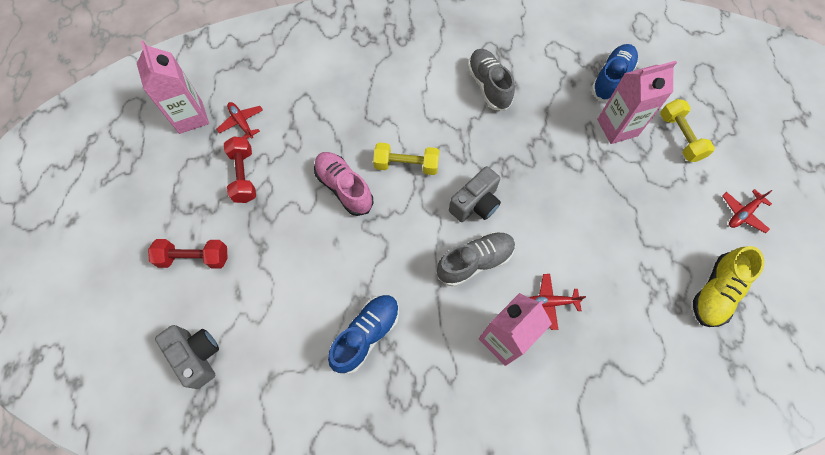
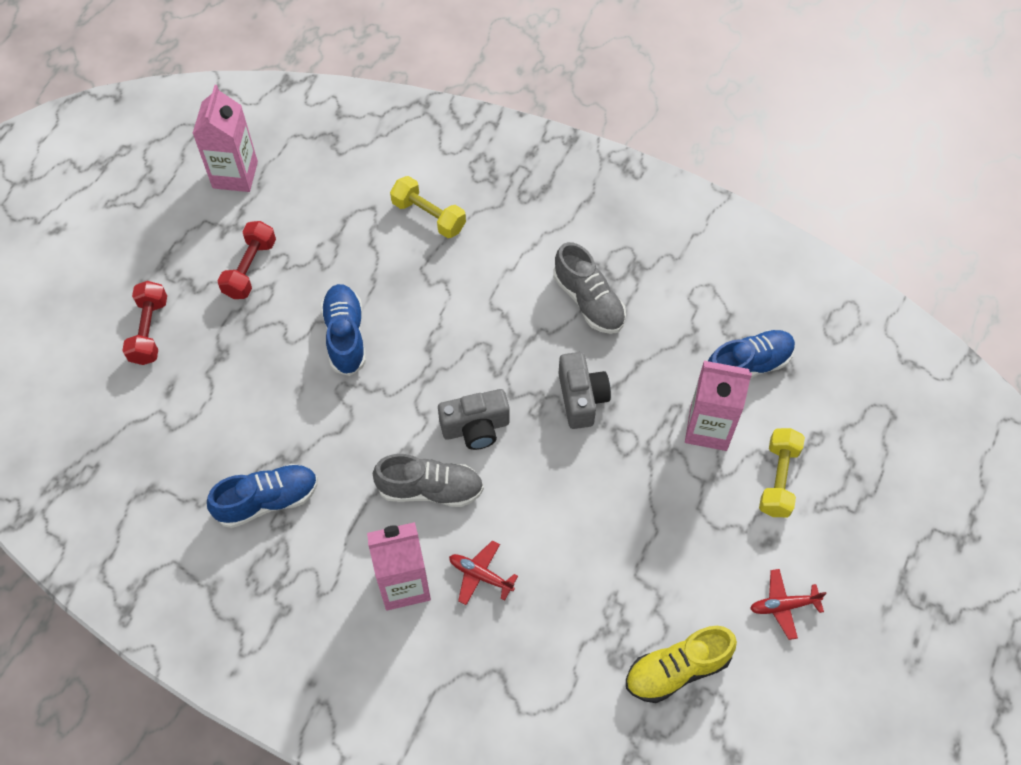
camera: 30 degrees right, 5 degrees down
red dumbbell [148,239,227,269] -> red dumbbell turned 60 degrees clockwise [122,281,167,365]
grey camera [155,325,219,389] -> grey camera moved to [558,352,611,429]
red plane [217,102,263,139] -> none
pink shoe [314,152,374,216] -> blue shoe [320,284,366,376]
yellow dumbbell [373,143,439,175] -> yellow dumbbell moved to [390,176,466,238]
grey shoe [467,49,515,111] -> grey shoe turned 135 degrees clockwise [553,242,626,334]

